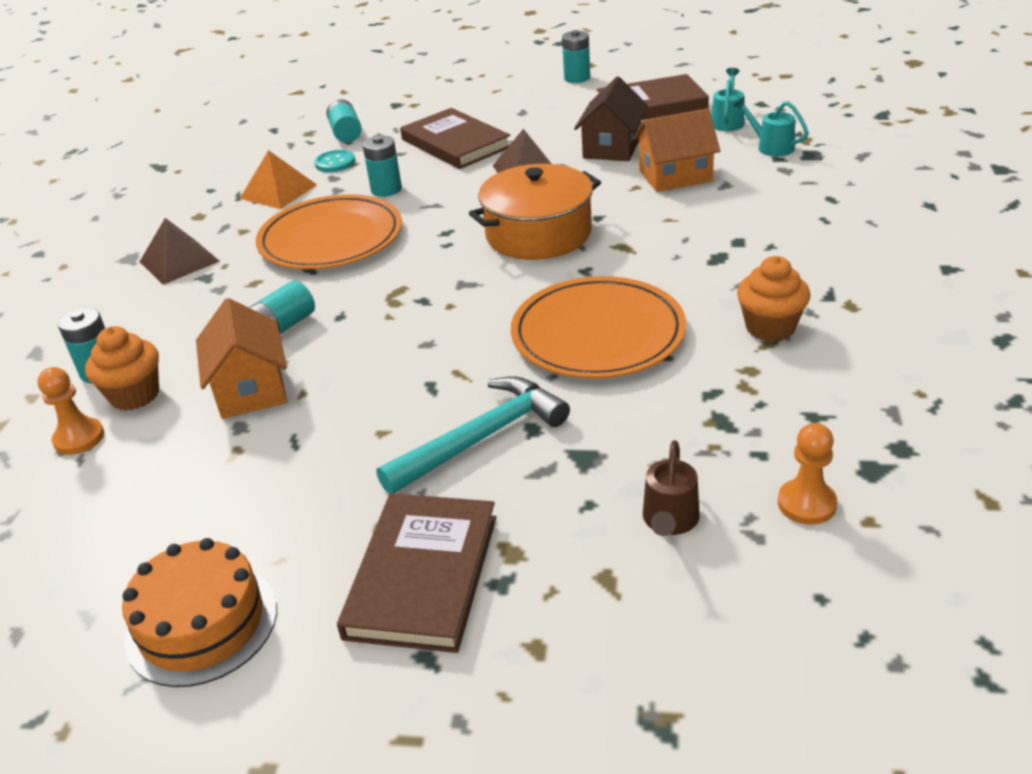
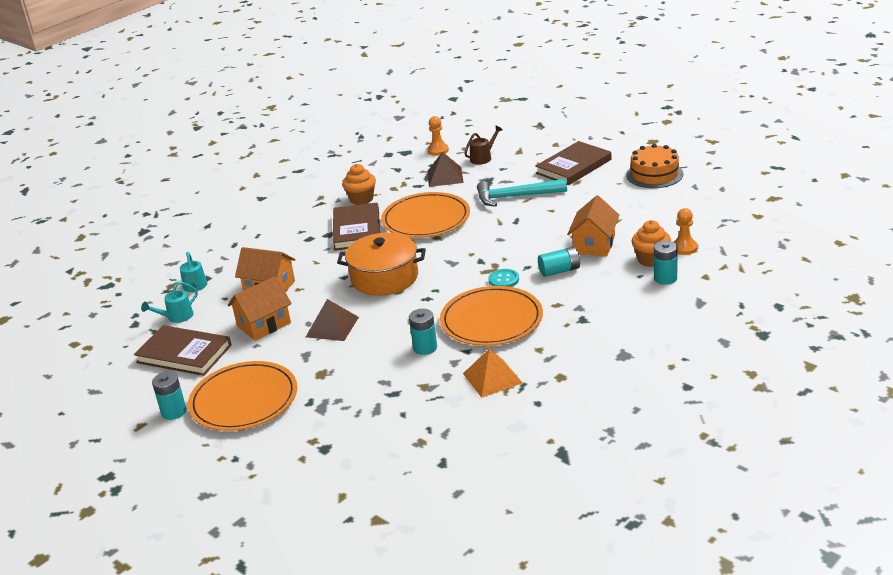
camera: 145 degrees left, 5 degrees down
brown pyramid [140,218,220,285] -> brown pyramid moved to [427,152,464,187]
turquoise button [314,150,355,172] -> turquoise button moved to [488,269,519,287]
turquoise battery [327,99,362,143] -> none
brown book [400,108,510,169] -> brown book moved to [333,203,380,251]
brown house [574,77,648,161] -> orange house [228,276,292,341]
none -> orange plate [188,361,297,431]

